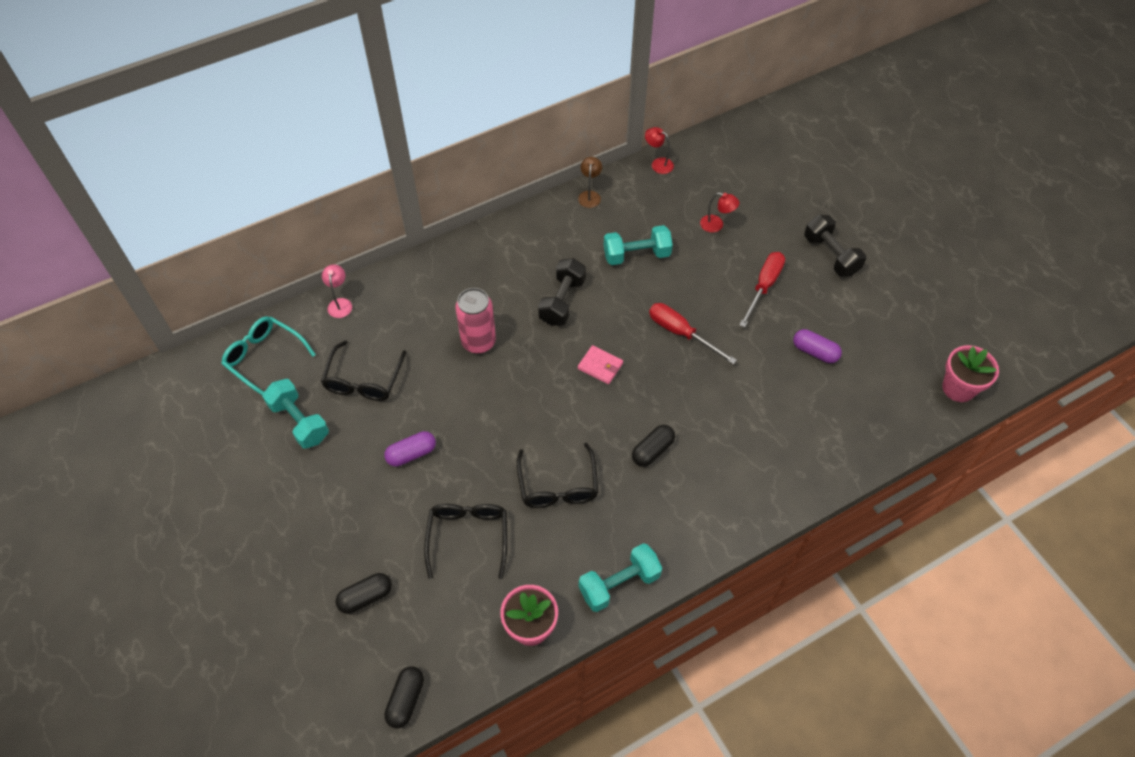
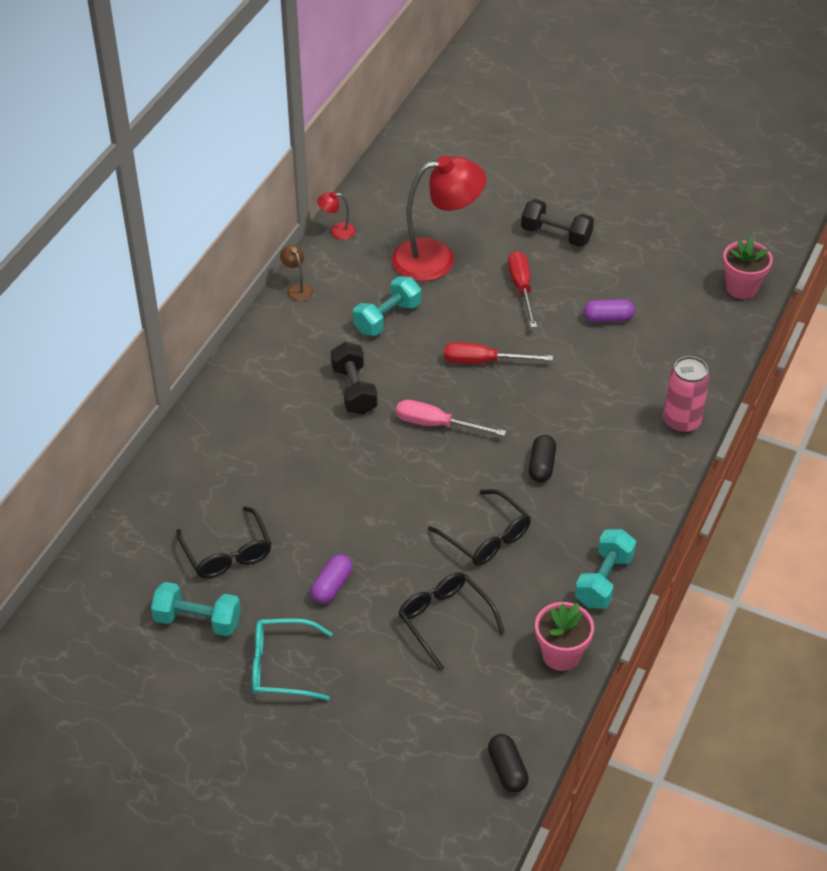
camera: 35 degrees left, 10 degrees down
turquoise glasses [221,316,316,395] -> turquoise glasses moved to [252,618,333,700]
pink lamp [322,264,352,318] -> none
black capsule [336,573,392,614] -> none
pink can [455,288,496,354] -> pink can moved to [663,356,710,433]
pink wallet [578,345,623,384] -> pink screwdriver [396,400,506,436]
red lamp [700,193,739,233] -> red lamp [392,156,486,281], size x2.47

